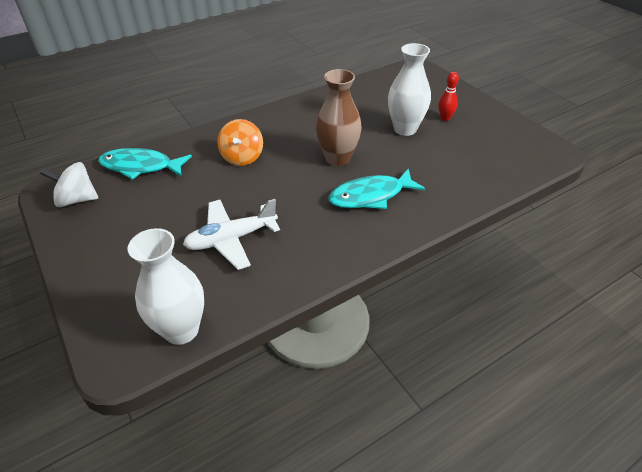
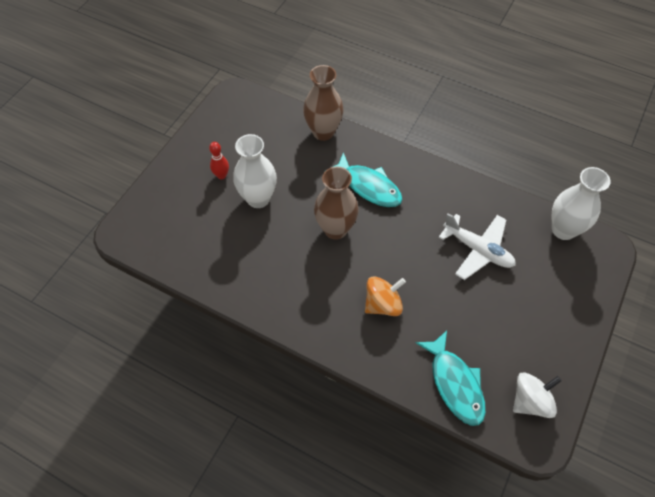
camera: 120 degrees left, 15 degrees up
white spinning top [40,162,98,207] -> white spinning top turned 90 degrees counterclockwise [513,372,562,418]
none -> brown vase [303,65,344,141]

